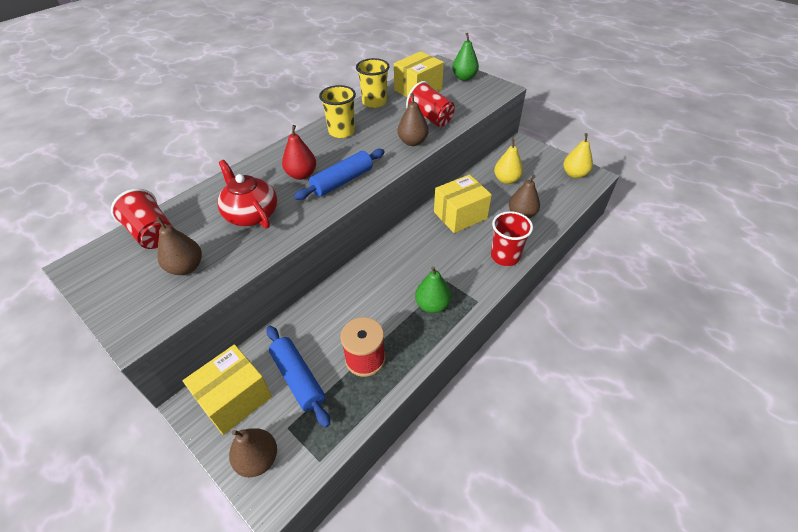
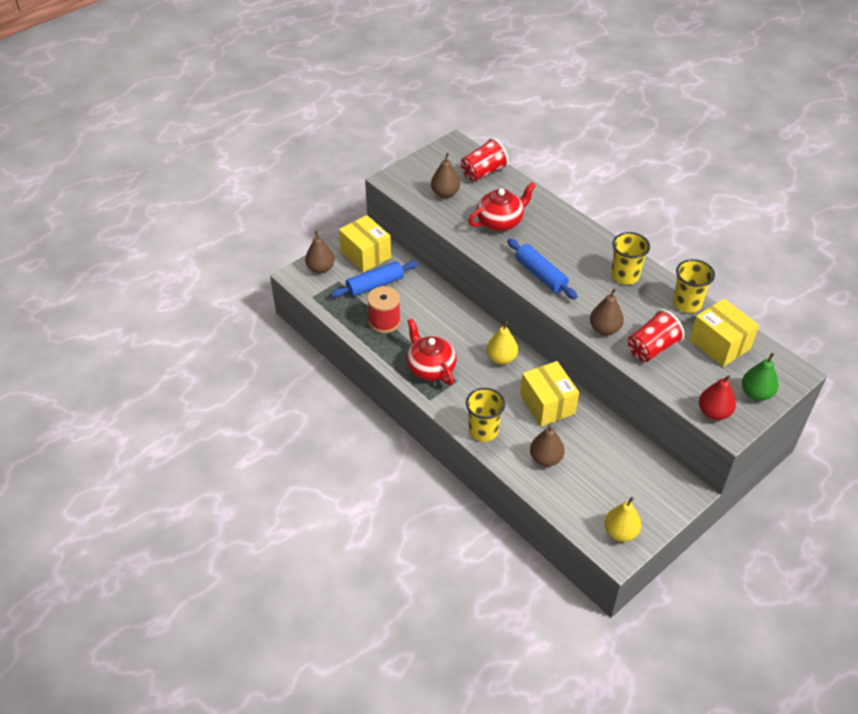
camera: 95 degrees right, 0 degrees up
red pear [282,125,316,180] -> red pear moved to [699,375,736,420]
green pear [415,267,451,313] -> red teapot [407,319,457,385]
red cup [491,211,533,266] -> yellow cup [466,388,505,442]
yellow pear [494,139,523,184] -> yellow pear moved to [487,321,518,365]

